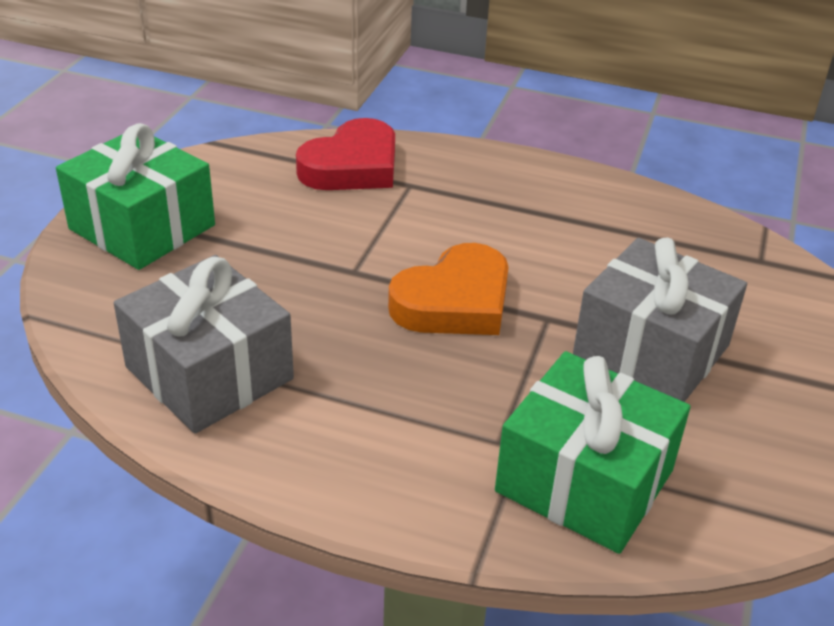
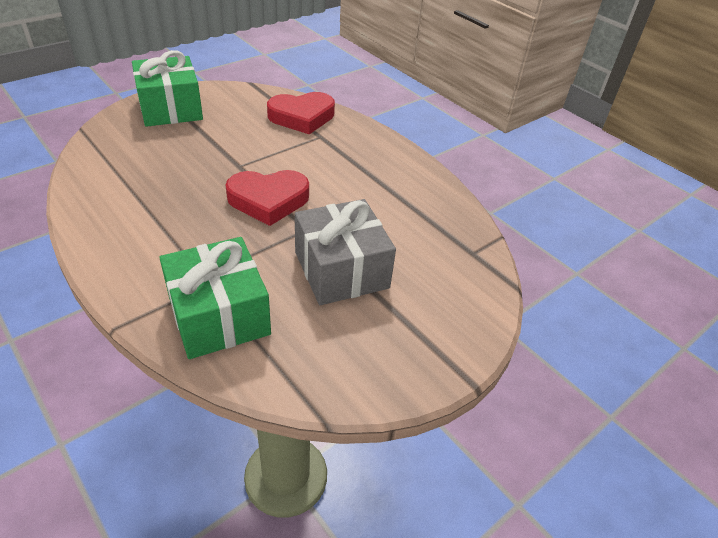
camera: 30 degrees right, 5 degrees up
grey gift [114,255,294,434] -> none
orange heart [388,243,508,335] -> red heart [226,170,309,226]

